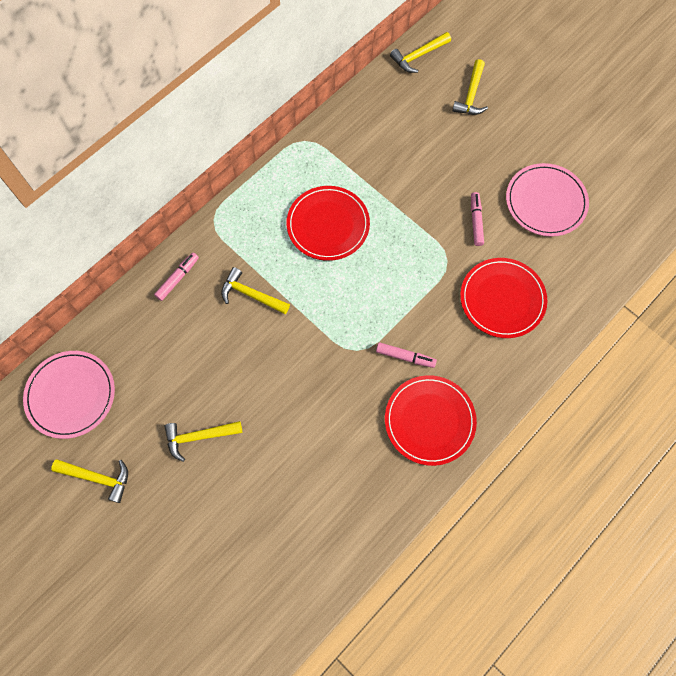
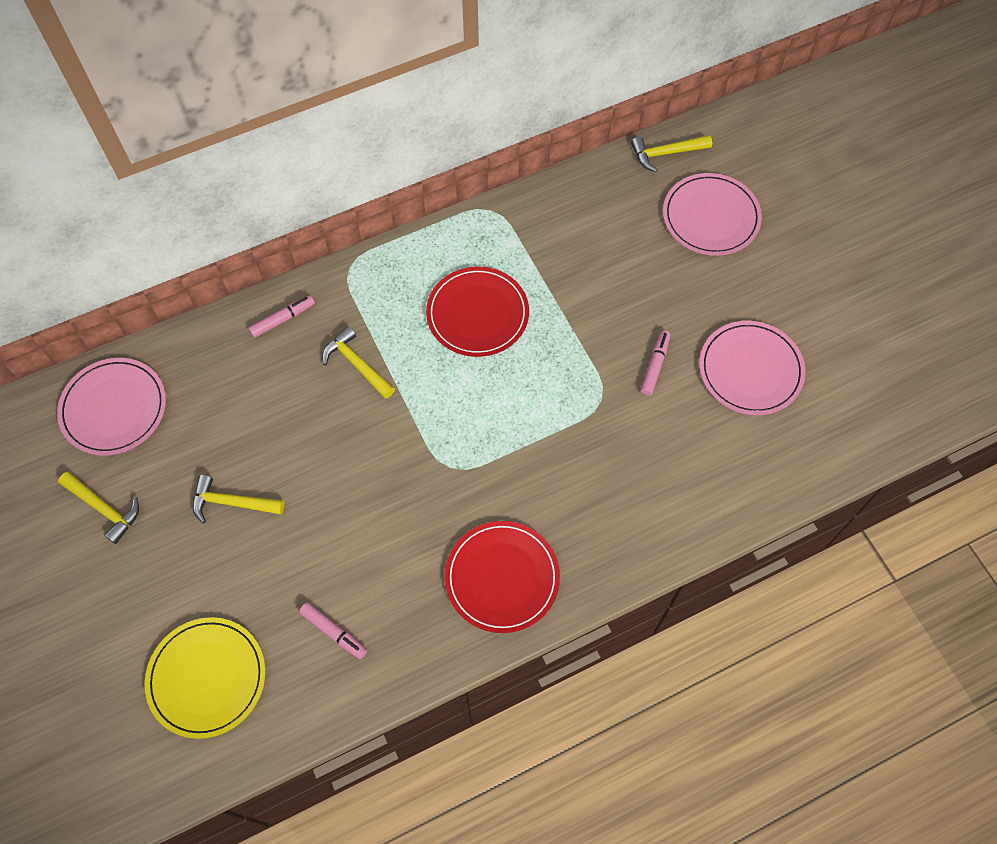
camera: 20 degrees right, 5 degrees down
pink marker [376,342,437,368] -> pink marker moved to [299,602,367,659]
yellow hammer [452,59,488,115] -> pink plate [663,173,762,256]
red plate [460,258,547,338] -> none
none -> yellow plate [145,617,266,739]

